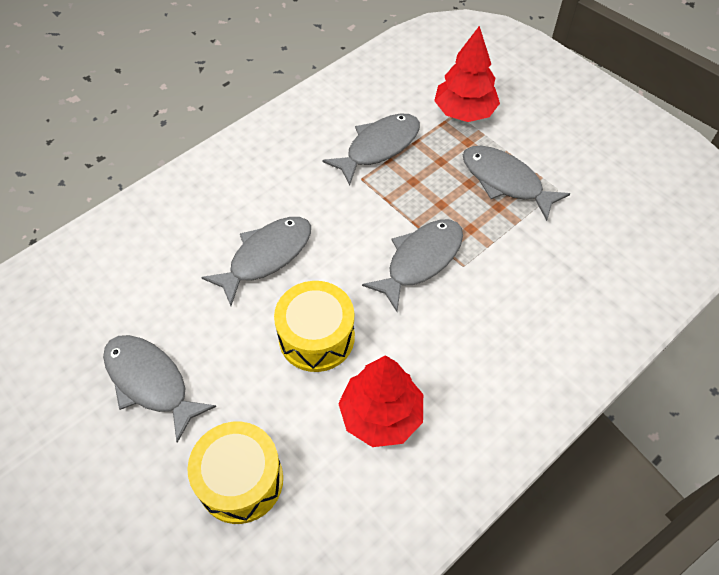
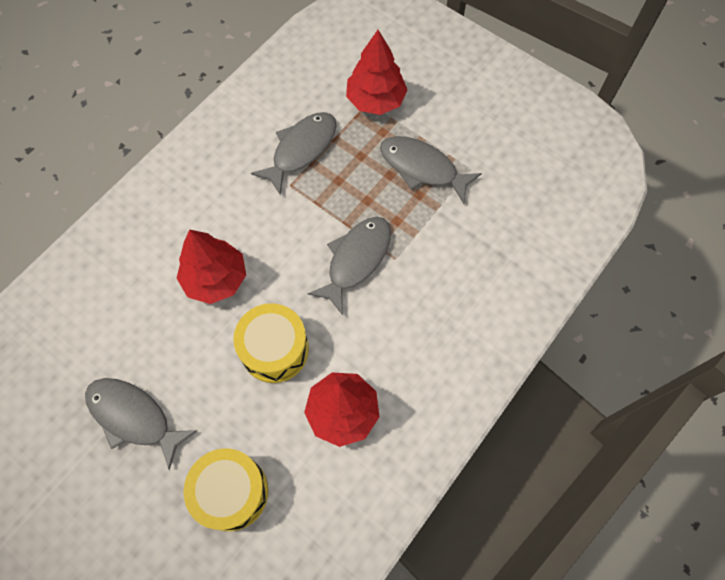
camera: 10 degrees left, 10 degrees up
grey fish [201,217,311,306] -> red tree [176,229,246,304]

